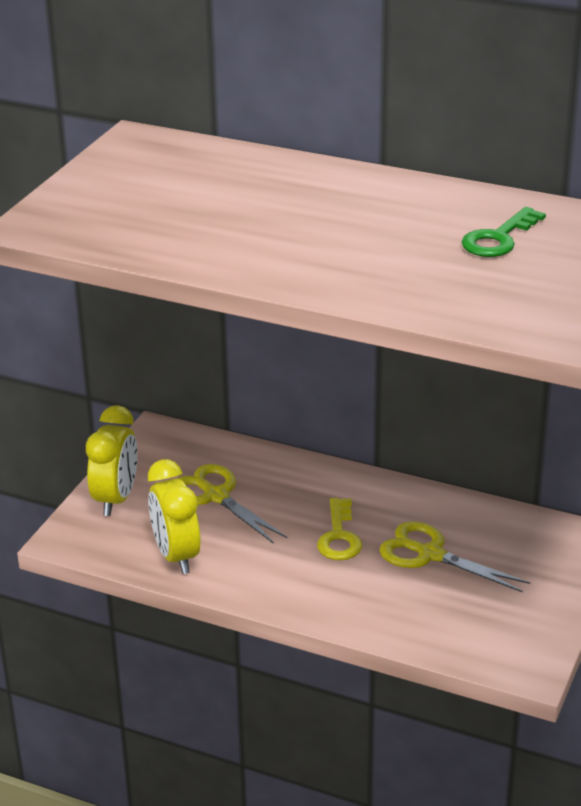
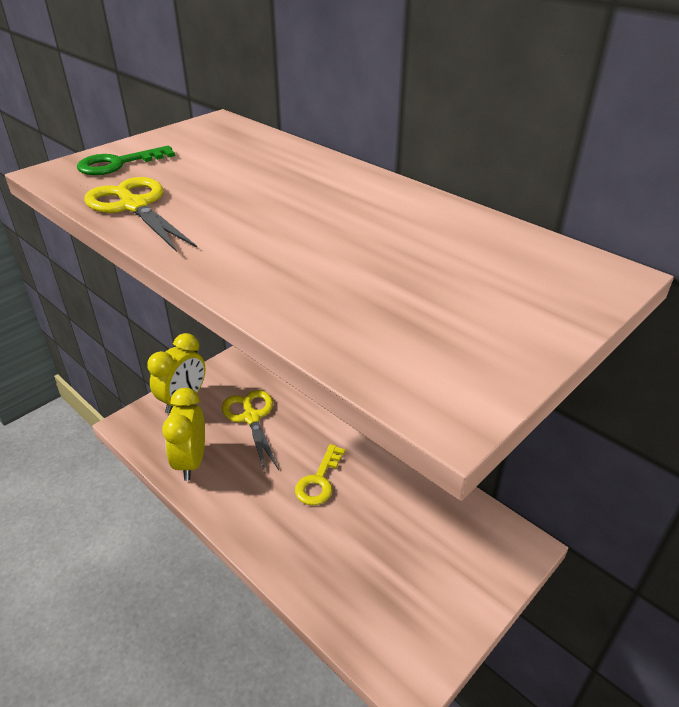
camera: 20 degrees right, 5 degrees up
yellow scissors [379,521,530,593] -> yellow scissors moved to [84,177,197,252]
green key [462,207,546,257] -> green key moved to [77,146,175,175]

